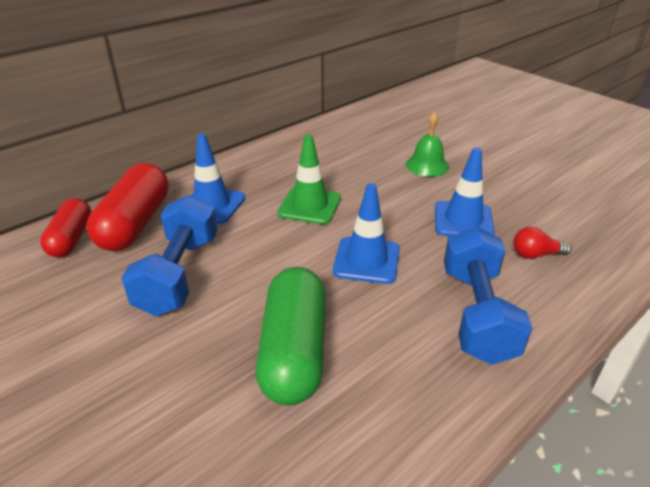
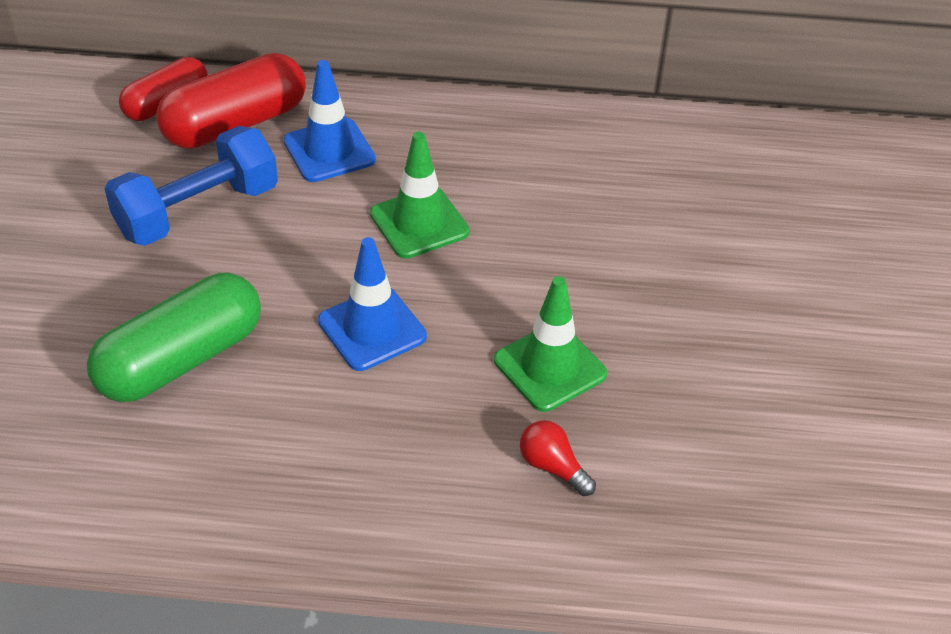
camera: 45 degrees right, 10 degrees up
green bell [406,112,449,177] -> none
blue traffic cone [435,147,495,236] -> green traffic cone [494,276,607,412]
blue dumbbell [444,226,532,365] -> none

